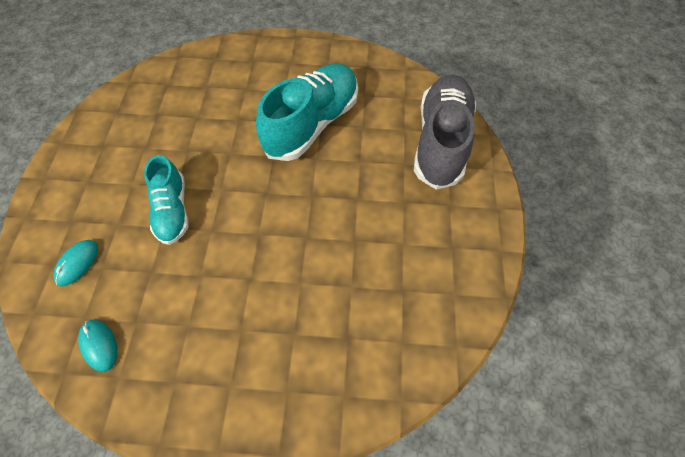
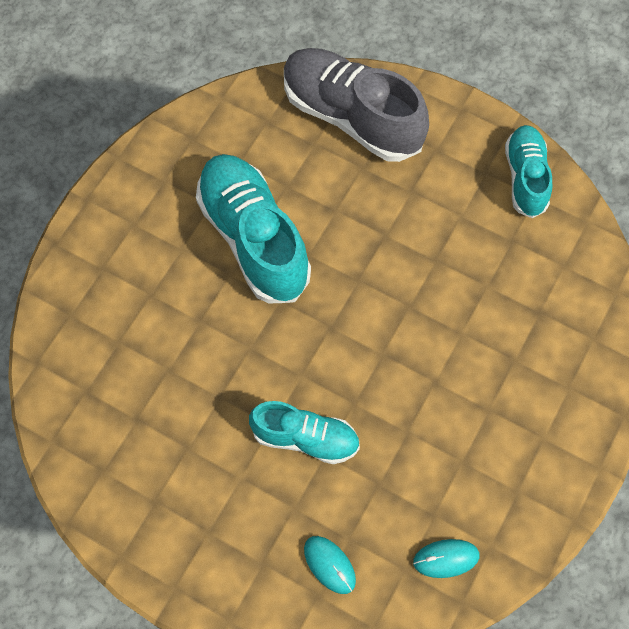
camera: 65 degrees left, 5 degrees up
none -> turquoise shoe [505,125,552,218]

